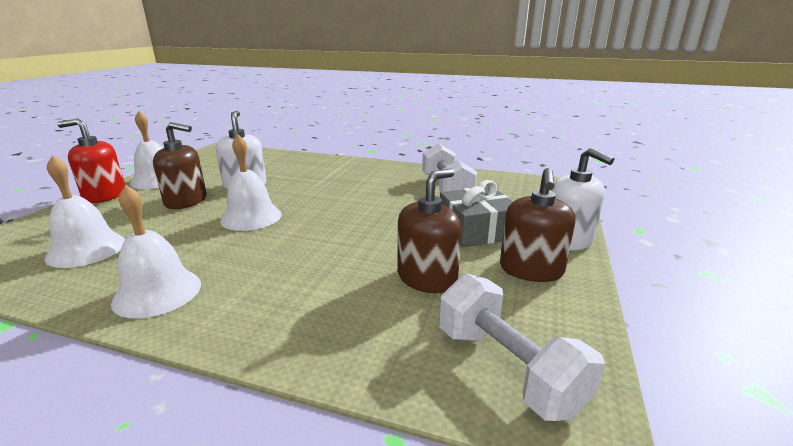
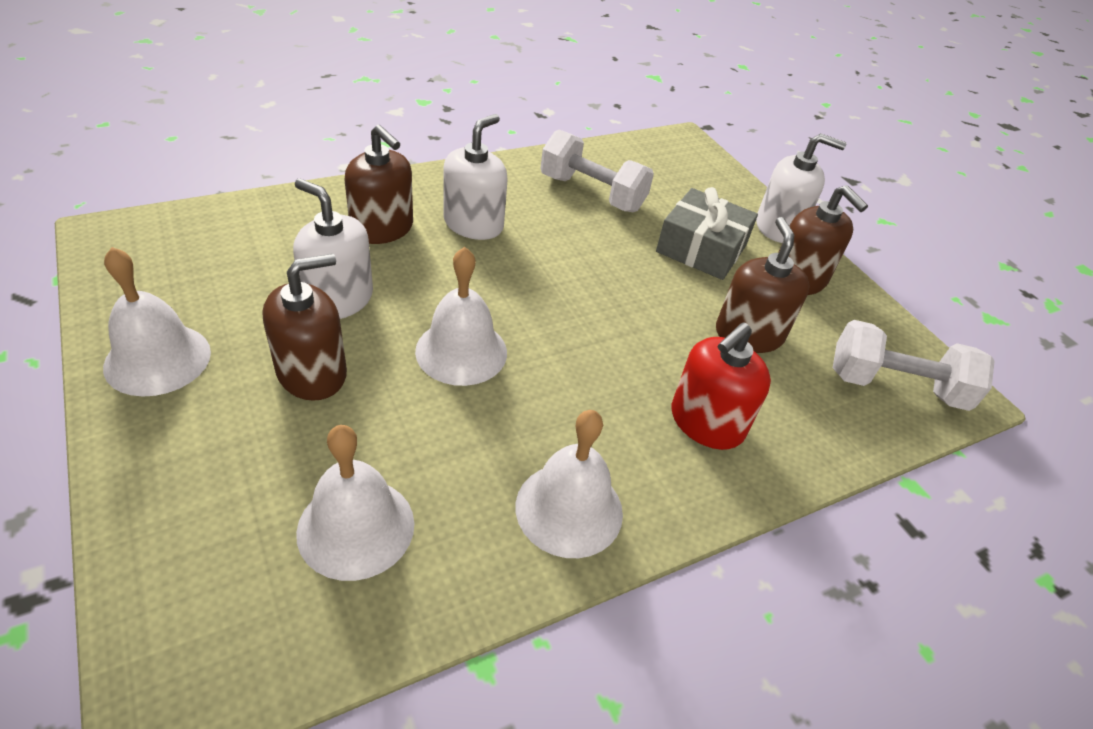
camera: 50 degrees left, 20 degrees up
red soap dispenser [57,118,125,203] -> red soap dispenser moved to [672,322,771,450]
none -> brown soap dispenser [344,125,413,244]
none -> white soap dispenser [443,114,508,240]

